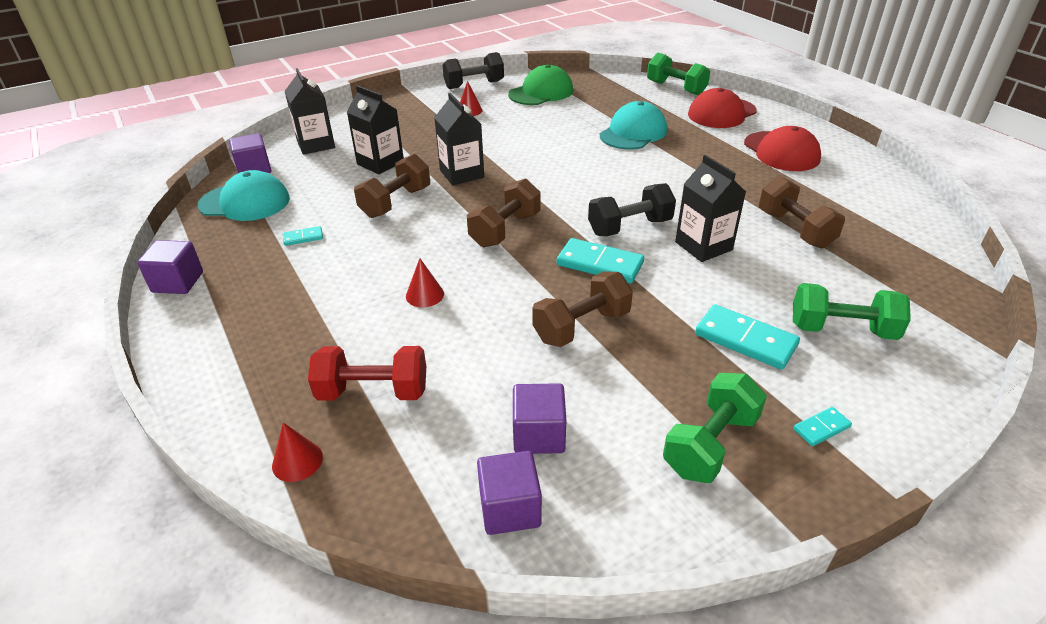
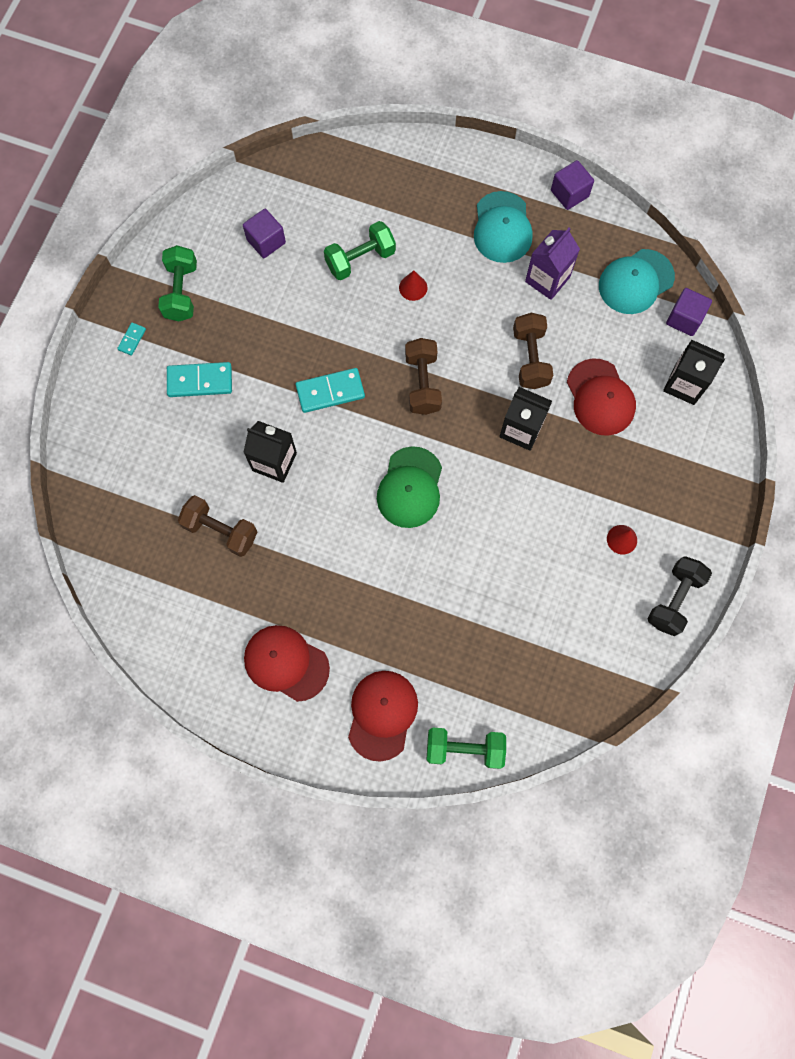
camera: 140 degrees right, 35 degrees up
red cone [272,422,323,482] -> none
turquoise domino [283,226,323,246] -> purple carton [525,228,580,300]
red dumbbell [308,346,426,401] -> none
black carton [347,85,404,174] -> red cap [567,358,636,436]
purple cube [477,451,542,535] -> none
green cap [508,64,573,105] -> green cap moved to [377,446,442,528]
brown dumbbell [532,271,633,347] -> none
black dumbbell [588,183,676,236] -> none
turquoise cap [600,101,667,150] -> turquoise cap moved to [474,191,533,263]
green dumbbell [793,283,911,340] -> green dumbbell moved to [324,221,396,280]

